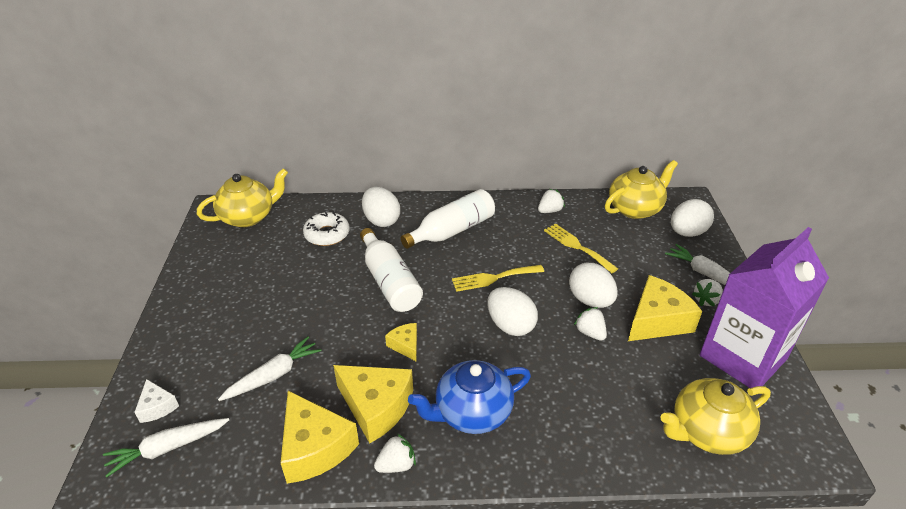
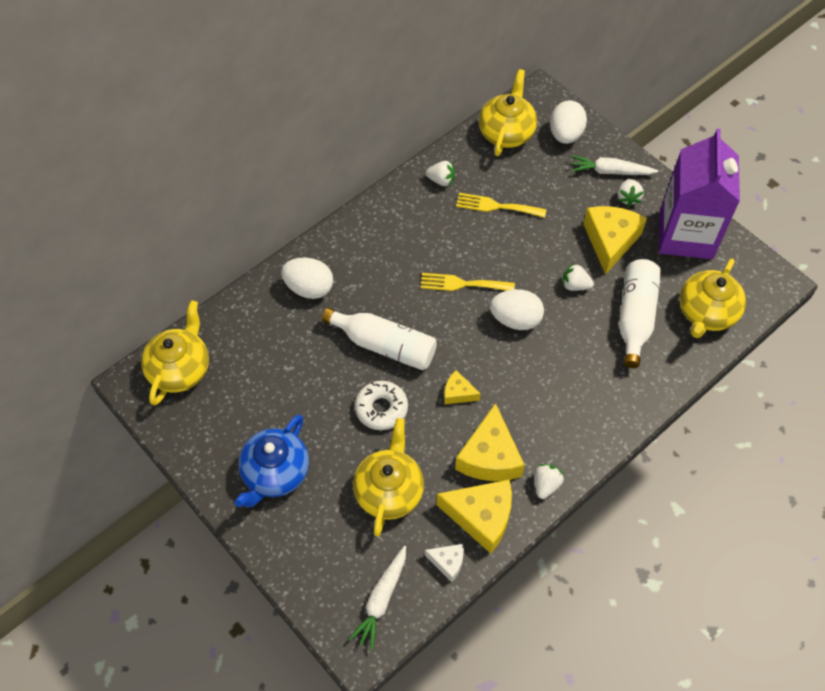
camera: 40 degrees left, 20 degrees up
white cheese [134,379,179,423] -> white cheese moved to [425,544,464,582]
white carrot [218,336,322,401] -> yellow teapot [353,418,424,537]
white donut [303,211,350,246] -> white donut moved to [355,381,408,430]
yellow cheese [333,365,413,443] -> yellow cheese turned 105 degrees clockwise [455,403,525,481]
white bottle [401,189,495,249] -> white bottle moved to [619,259,661,368]
blue teapot [408,360,531,434] -> blue teapot moved to [234,414,309,508]
yellow fork [452,265,544,292] -> yellow fork turned 60 degrees clockwise [421,273,515,291]
white strawberry [538,189,565,213] -> white strawberry turned 90 degrees clockwise [426,161,455,187]
white egg [569,263,618,308] -> none

